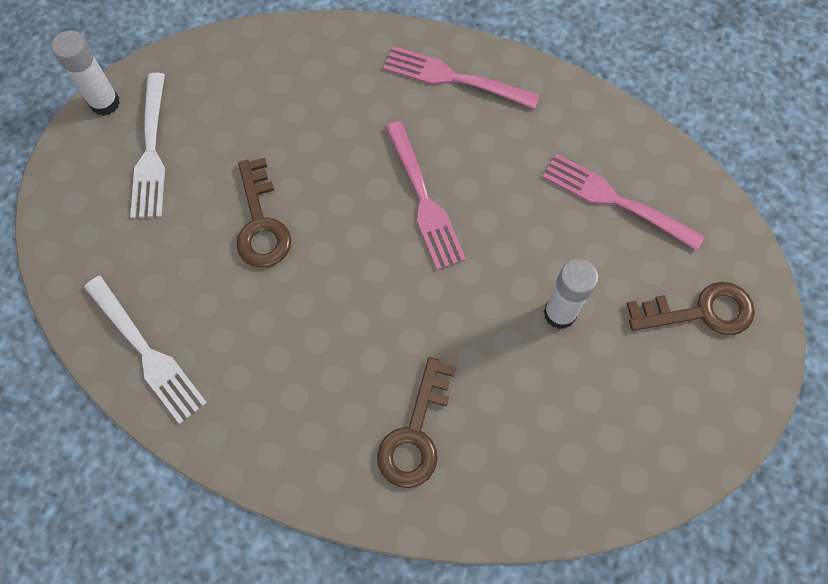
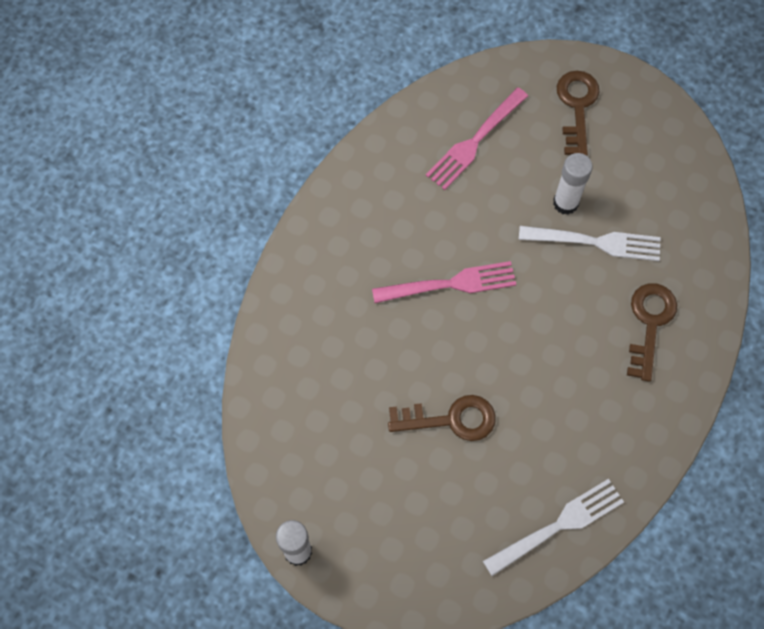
camera: 80 degrees left, 0 degrees up
white fork [130,73,165,218] -> white fork moved to [519,226,661,261]
brown key [377,357,456,488] -> brown key turned 105 degrees counterclockwise [627,283,677,382]
pink fork [383,46,540,109] -> none

